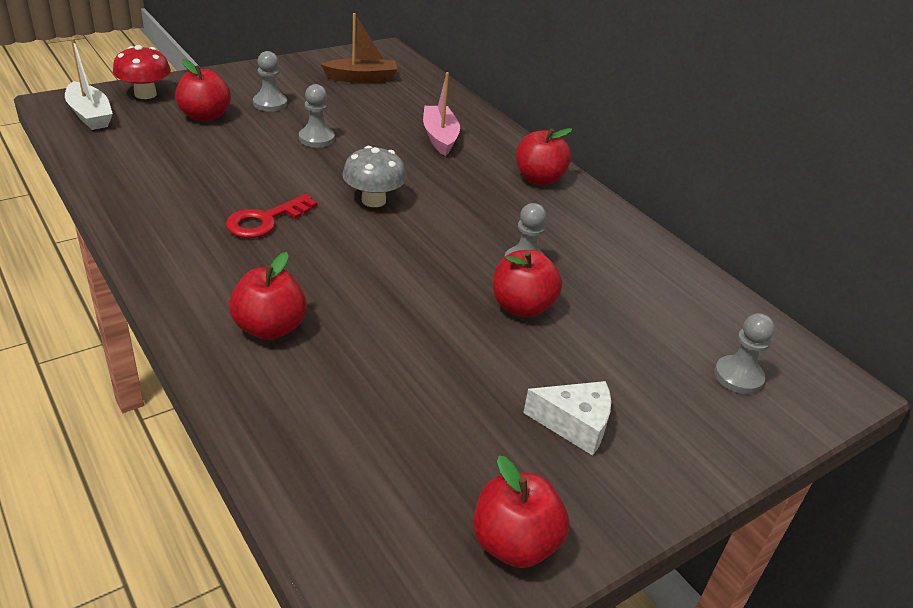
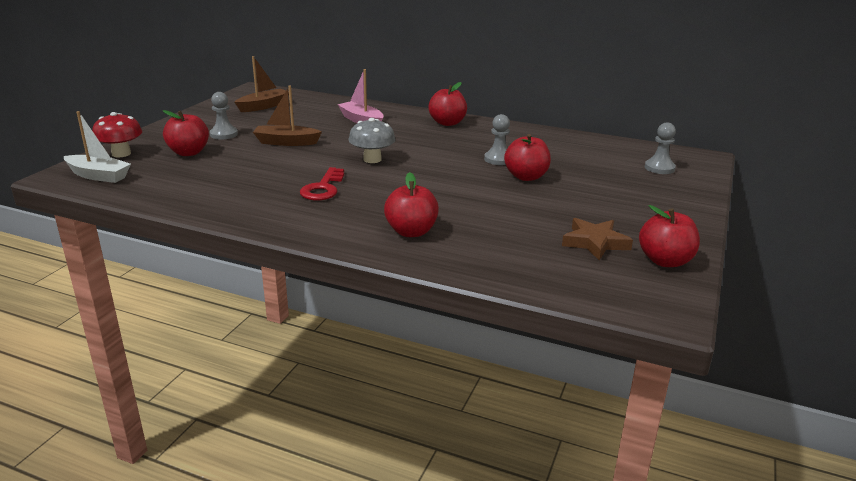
camera: 30 degrees left, 10 degrees down
grey pawn [299,84,335,148] -> brown boat [253,85,322,146]
white cheese [523,381,611,456] -> none
none -> brown star [562,218,633,260]

